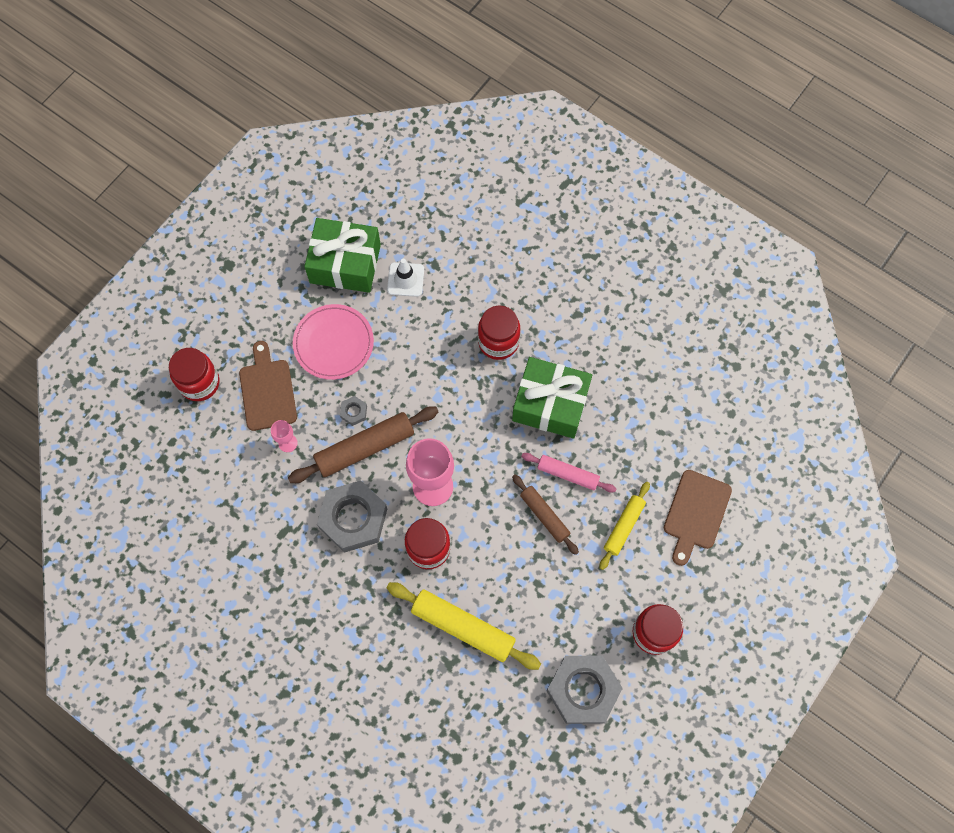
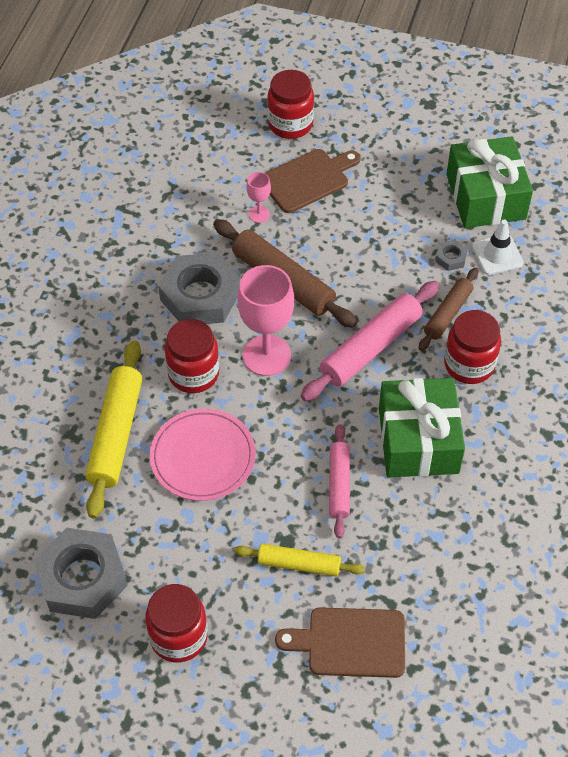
camera: 70 degrees right, 15 degrees down
pink plate [293,304,374,380] -> pink plate moved to [150,409,256,501]
grey nut [340,396,367,426] -> grey nut moved to [435,239,468,271]
brown rolling pin [512,474,579,555] -> brown rolling pin moved to [419,268,478,351]
none -> pink rolling pin [301,281,439,401]

